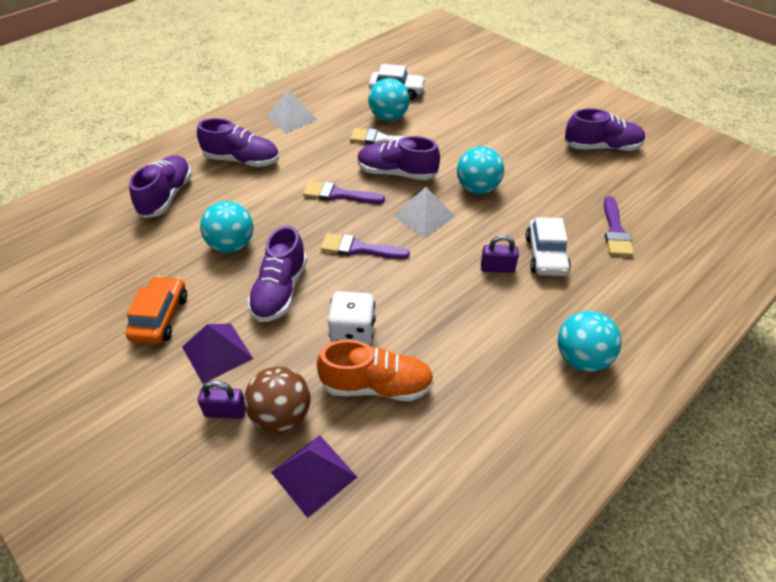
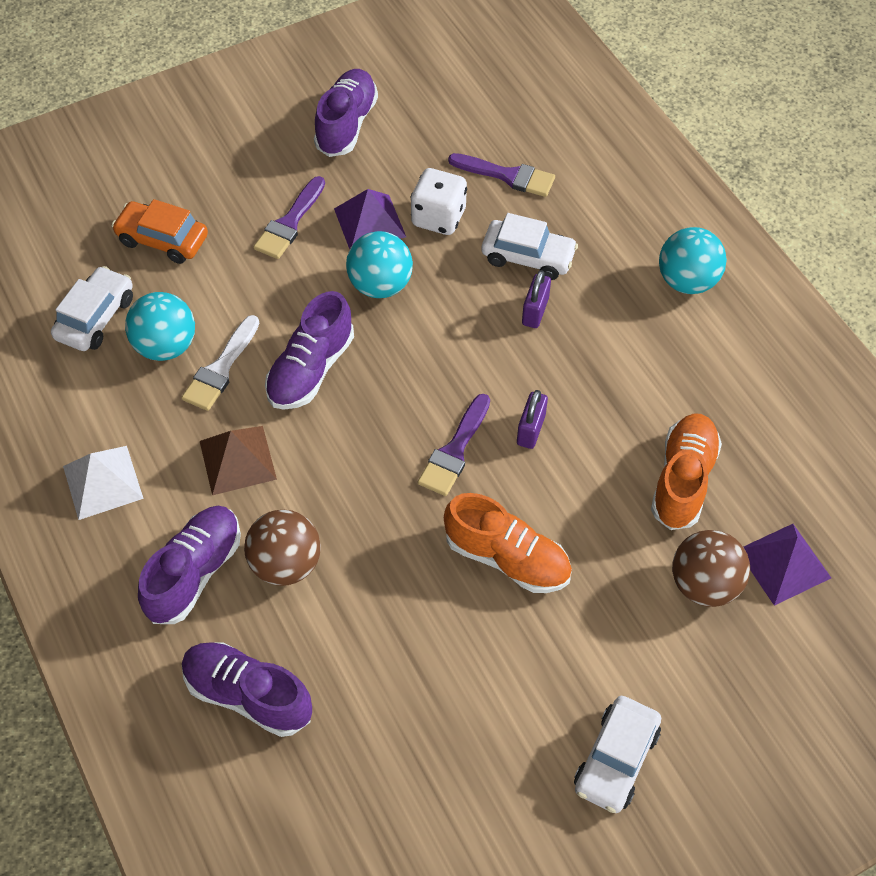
camera: 75 degrees left, 10 degrees up
orange car [126,276,187,344] -> orange car moved to [112,199,208,264]
purple pyramid [182,323,253,384] -> purple pyramid moved to [334,189,406,249]
purple padlock [198,380,246,419] -> purple padlock moved to [517,390,548,449]
turquoise ball [200,201,253,253] -> none
purple shoe [247,226,307,322] -> orange shoe [444,493,572,593]
purple brush [303,181,385,204] -> purple brush moved to [254,176,325,259]
white dice [328,291,376,345] -> white dice moved to [411,168,467,235]
white pyramid [394,187,455,237] -> none
none -> brown pyramid [200,426,277,495]
none -> brown ball [244,510,321,586]
none -> white car [574,696,661,813]

